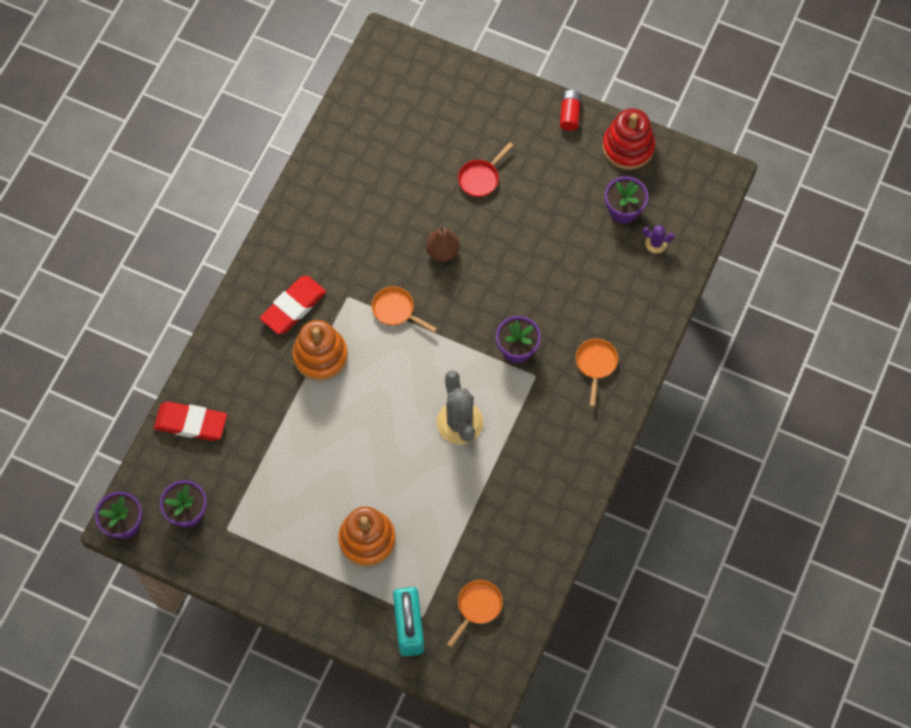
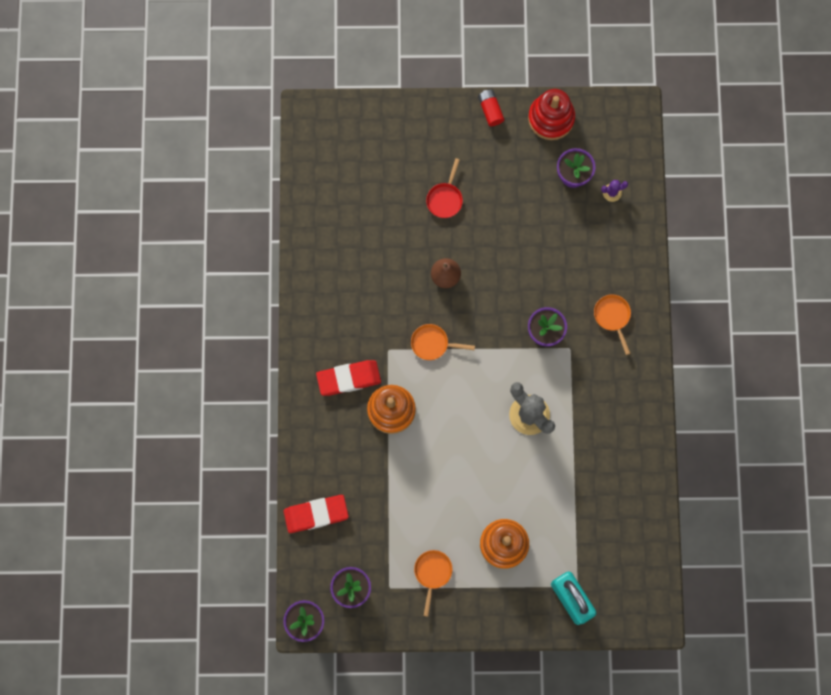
camera: 25 degrees left, 10 degrees up
red eraser [260,276,326,334] -> red eraser turned 60 degrees clockwise [316,360,381,396]
orange pan [447,580,503,648] -> orange pan moved to [414,550,453,617]

